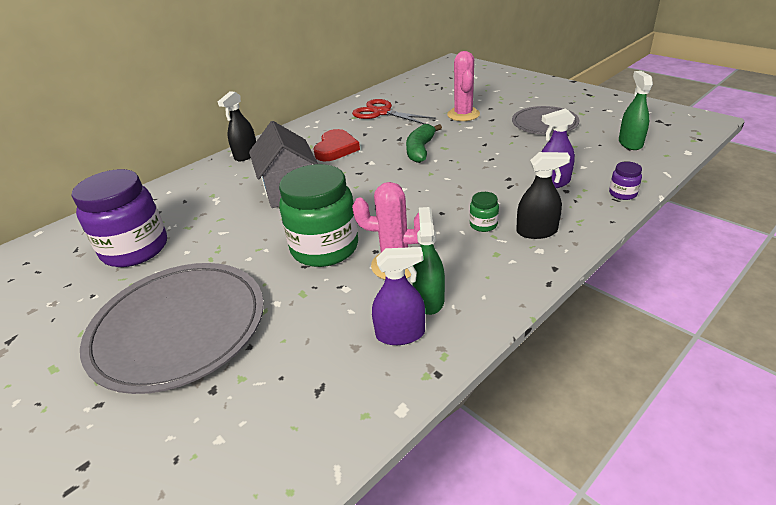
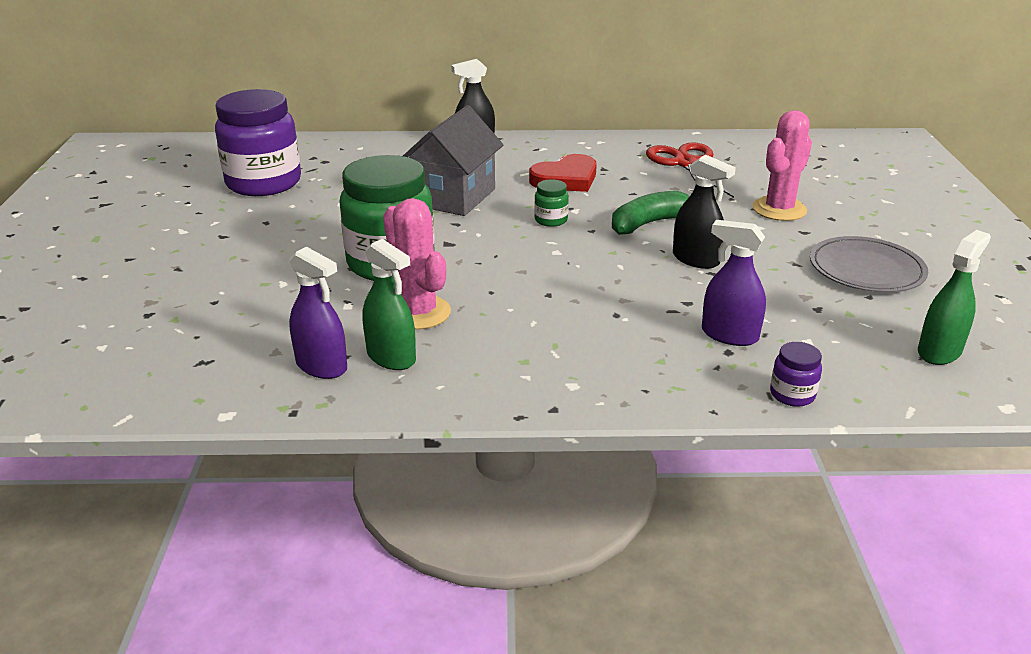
camera: 40 degrees right, 5 degrees down
grey plate [80,263,264,394] -> none
green spray bottle [412,207,445,315] -> green spray bottle turned 90 degrees clockwise [362,239,416,370]
green jar [470,192,499,232] -> green jar moved to [534,179,569,227]
black spray bottle [516,152,570,239] -> black spray bottle moved to [673,155,736,269]

